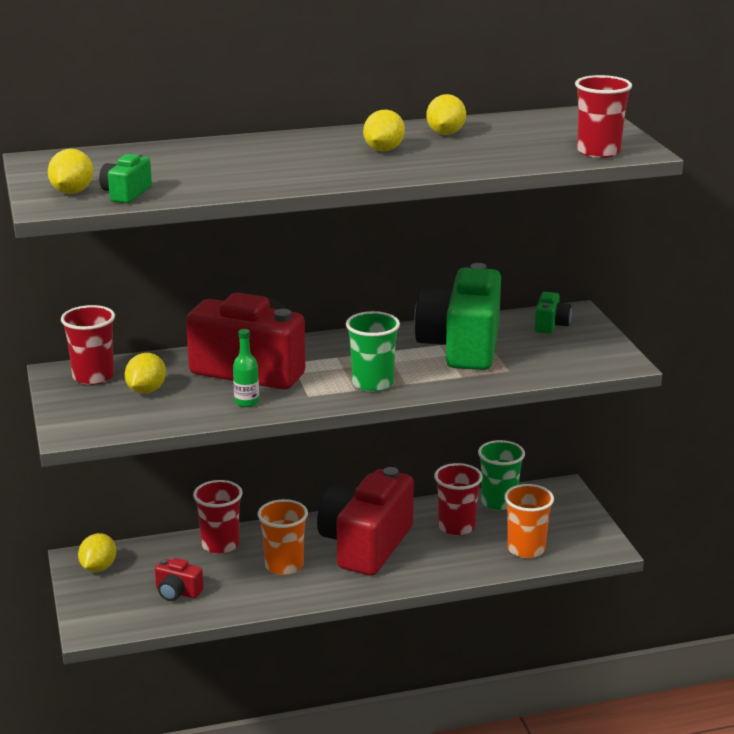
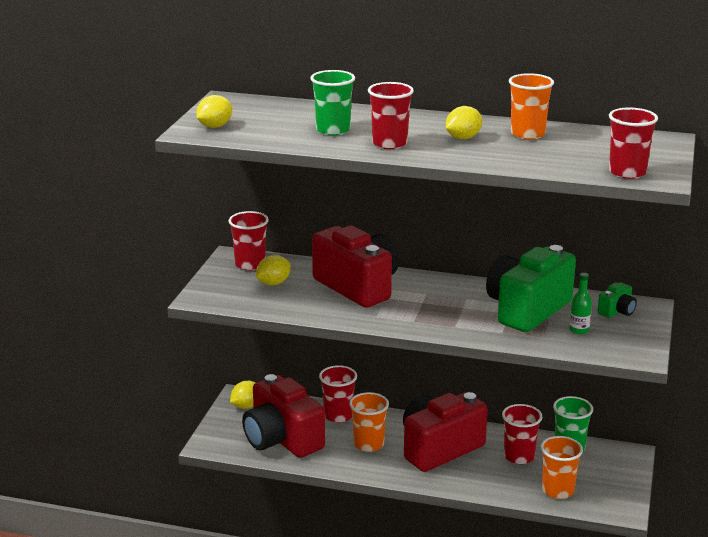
camera: 30 degrees right, 0 degrees up
green camera [99,153,152,203] -> none
red camera [155,558,204,601] -> red camera [242,374,325,458], size x2.36
green bottle [233,329,259,407] -> green bottle moved to [569,273,592,334]
green cup [346,311,400,392] -> green cup moved to [310,70,355,136]
yellow lemon [426,94,466,135] -> orange cup [509,73,554,140]
none -> red cup [368,82,414,149]

